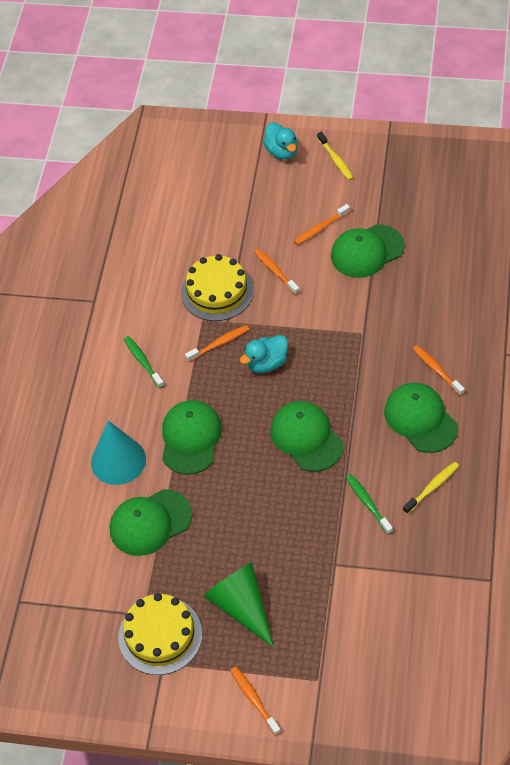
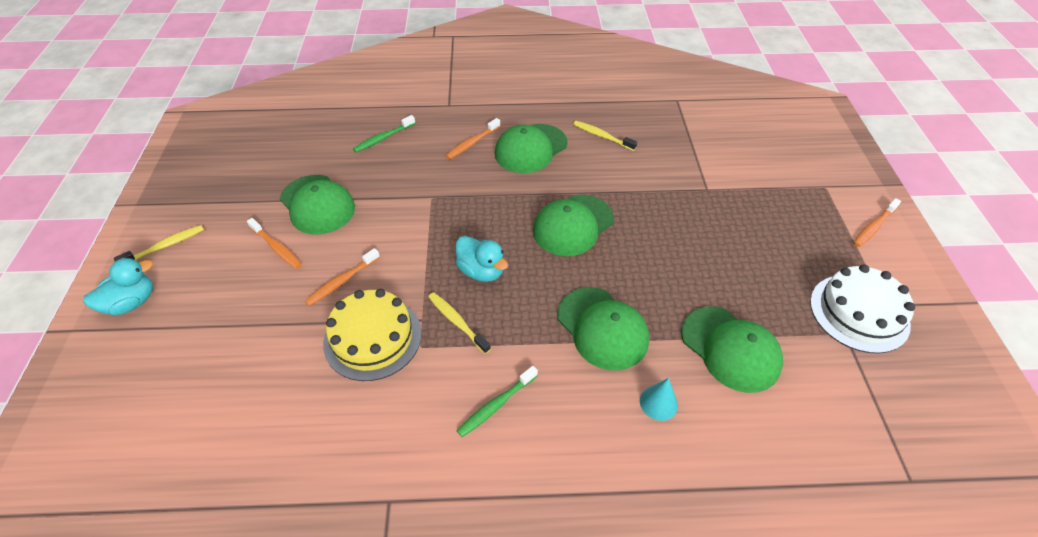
camera: 105 degrees left, 5 degrees down
turquoise cone [91,420,146,485] -> turquoise cone [640,378,678,421], size x0.51
yellow cake [118,593,202,675] -> white cake [810,264,915,354]
green cap [162,400,222,475] -> green cap turned 120 degrees counterclockwise [557,287,649,371]
orange toothbrush [185,325,249,362] -> yellow toothbrush [428,292,491,354]
green cone [203,563,274,647] -> none
green toothbrush [346,474,393,535] -> green toothbrush moved to [353,115,415,152]

